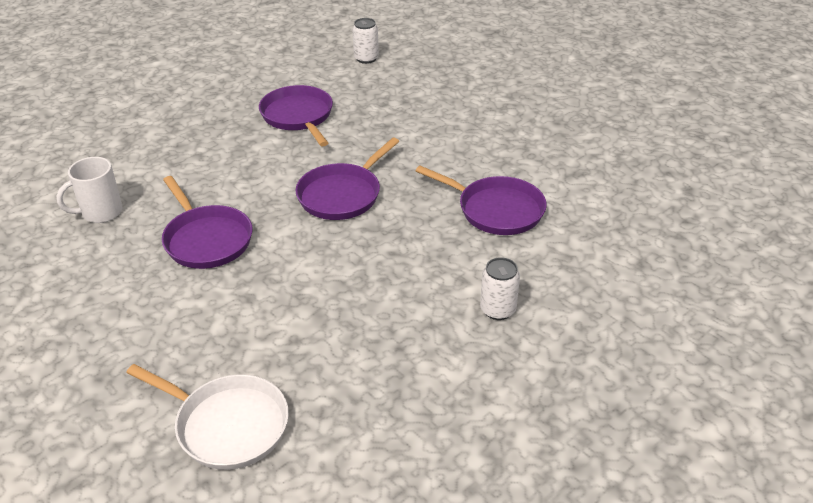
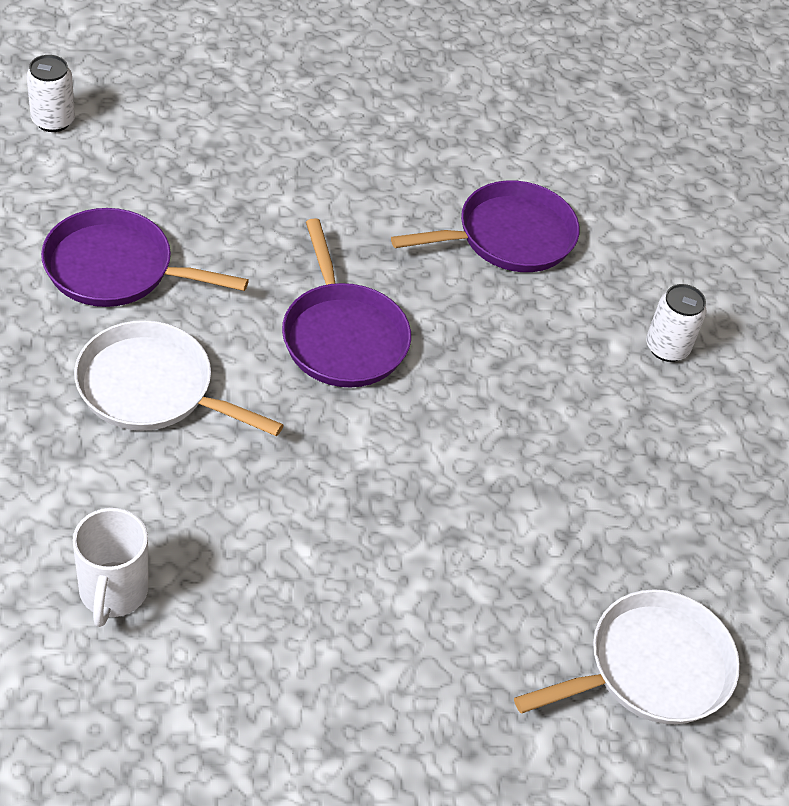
camera: 60 degrees left, 10 degrees up
purple pan [162,176,252,269] -> none
none -> white pan [74,320,283,436]

